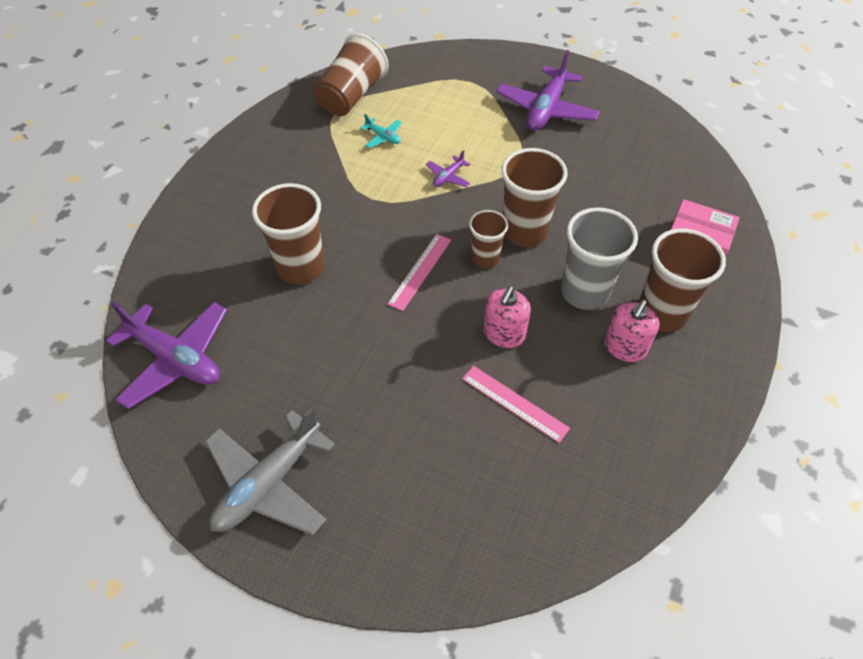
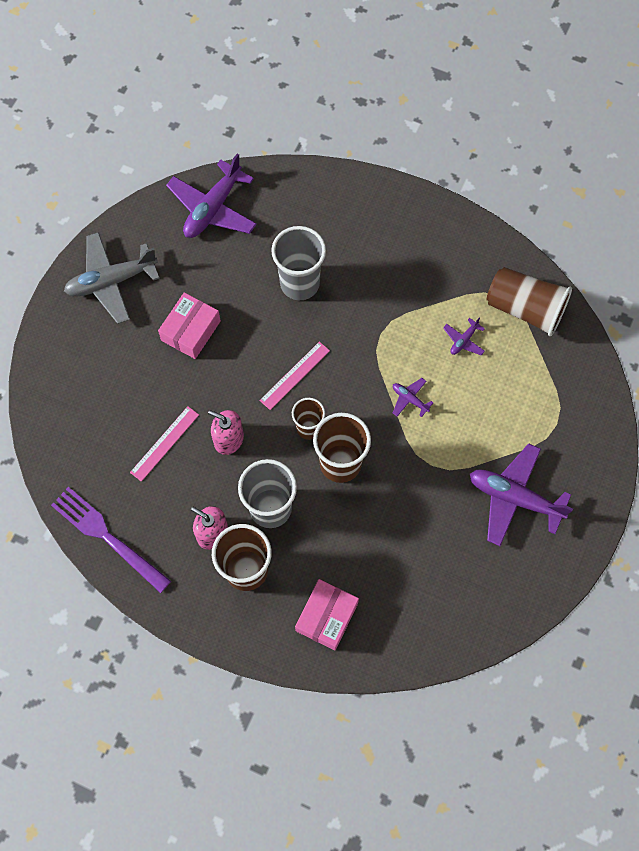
camera: 90 degrees right, 15 degrees up
grey plane [205,407,335,535] -> grey plane turned 60 degrees counterclockwise [64,232,160,324]
brown cup [252,183,325,284] -> grey cup [271,226,326,300]
turquoise plane [360,114,402,148] -> purple plane [443,317,485,355]
pink ruler [387,234,451,311] -> pink ruler turned 75 degrees counterclockwise [259,342,330,410]
none -> purple fork [51,487,171,593]
none -> pink box [158,292,221,359]

